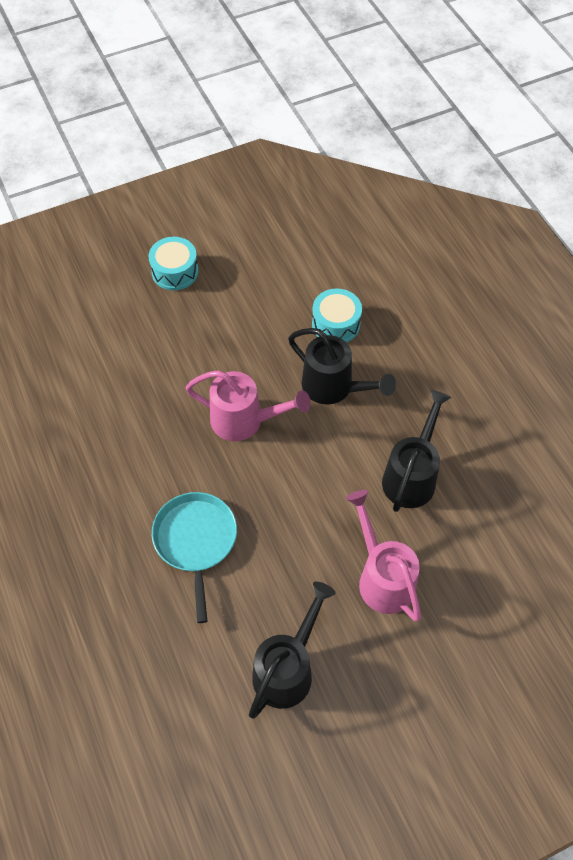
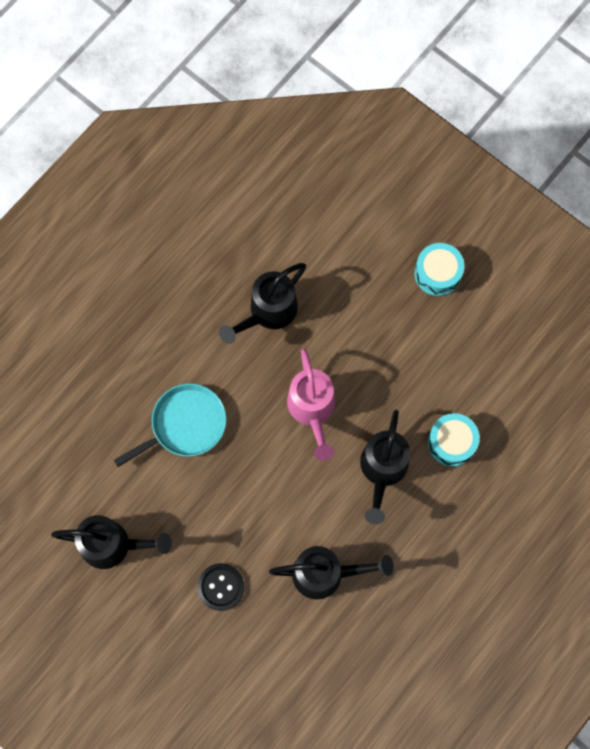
camera: 65 degrees right, 15 degrees up
pink watering can [346,490,421,622] -> black button [197,563,244,611]
none -> black watering can [219,263,306,344]

